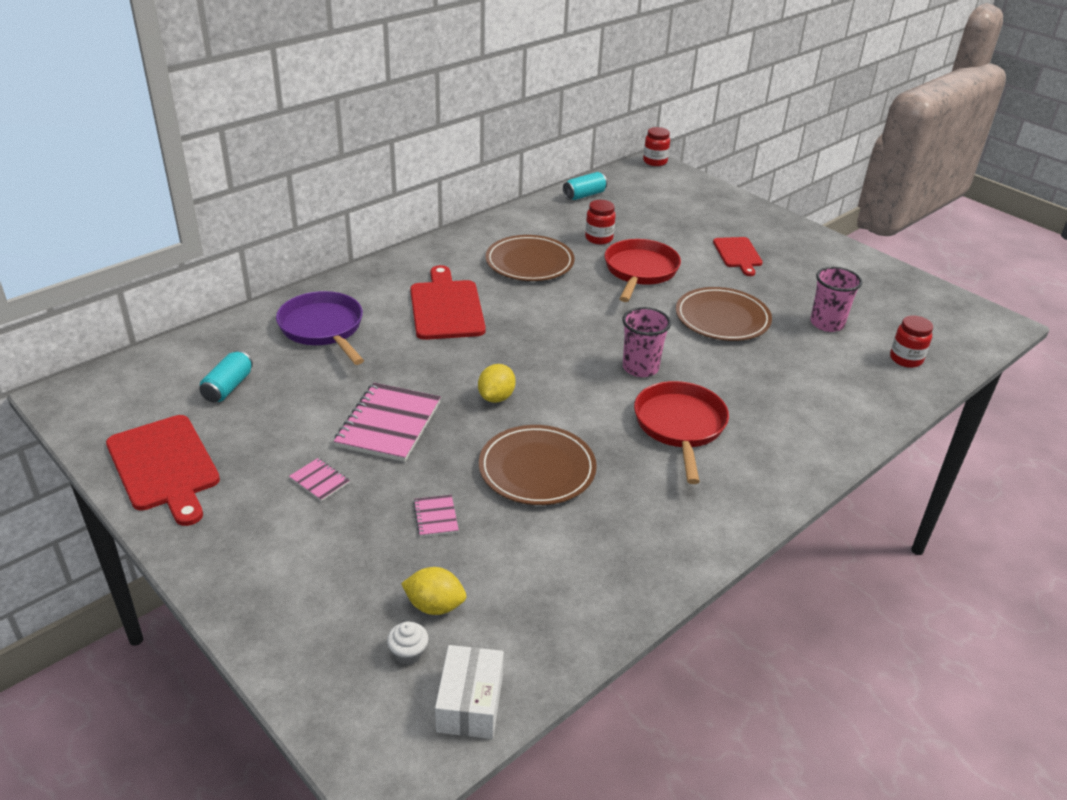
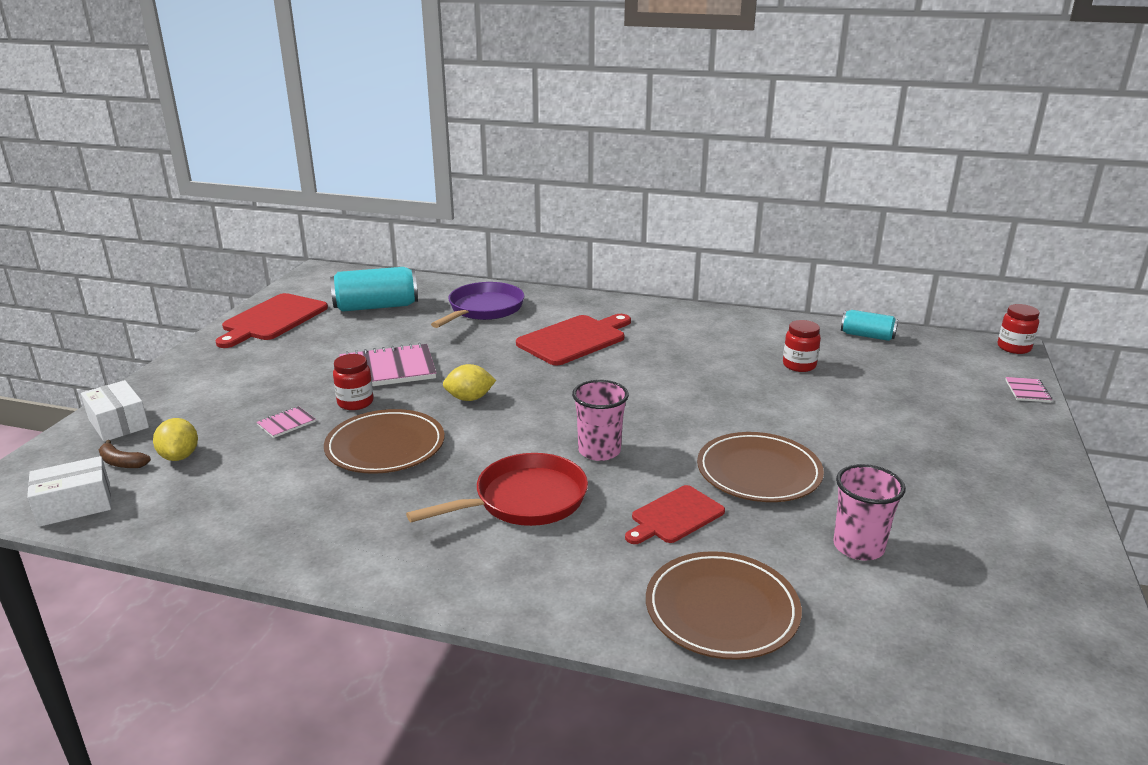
camera: 60 degrees right, 10 degrees down
turquoise can [199,350,253,402] -> turquoise can [330,267,418,312], size x1.70
pink notebook [289,458,350,501] -> pink notebook moved to [1005,377,1052,402]
white cupcake [387,621,428,665] -> brown banana [99,440,151,468]
brown plate [486,235,575,281] -> brown plate moved to [646,551,802,660]
red pan [605,239,681,302] -> none
red cutting board [713,237,763,276] -> red cutting board moved to [625,485,725,544]
red jar [890,315,933,368] -> red jar moved to [333,354,374,410]
none -> white box [81,380,149,442]

